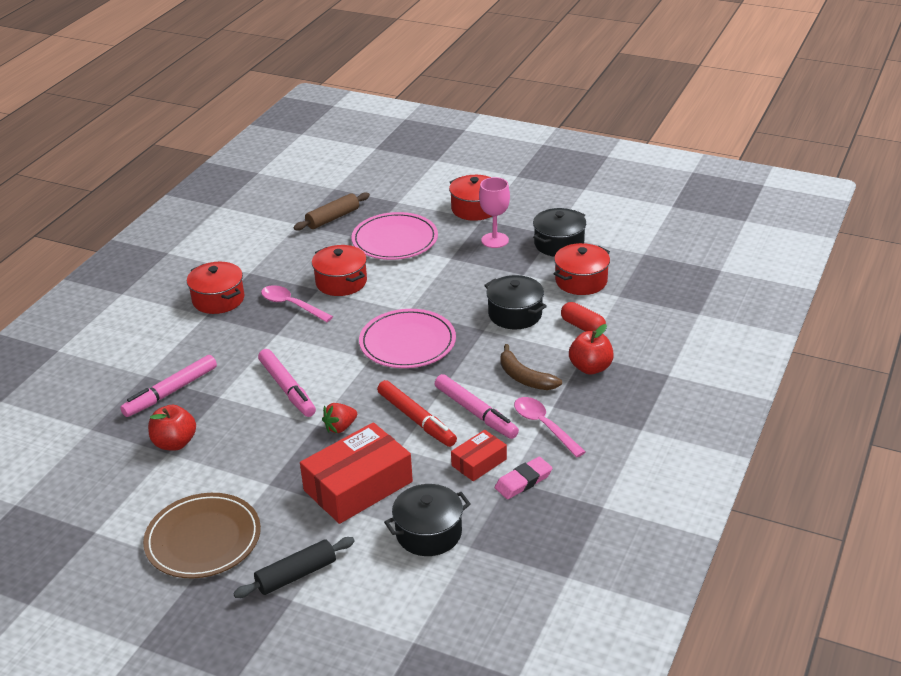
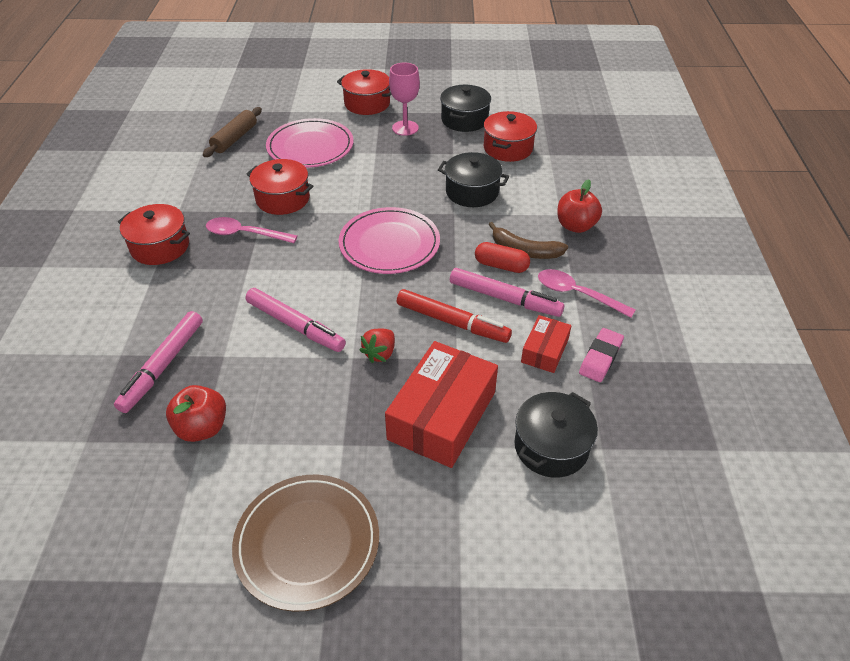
camera: 25 degrees left, 10 degrees up
black rolling pin [233,537,355,598] -> none
red capsule [561,302,606,331] -> red capsule moved to [475,242,530,273]

